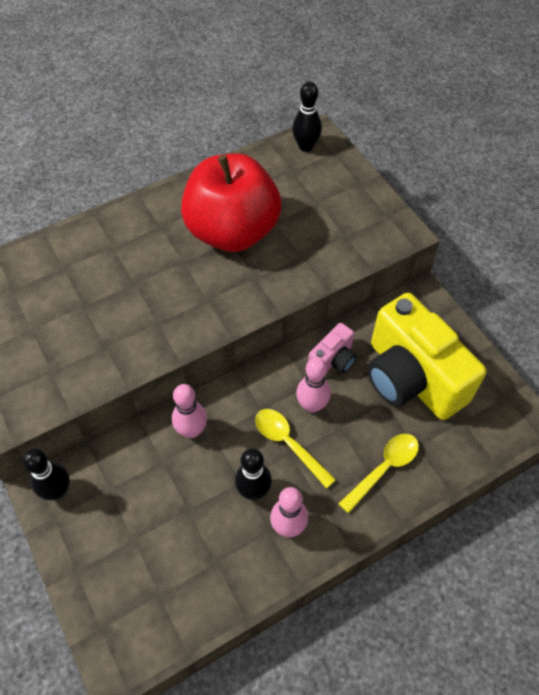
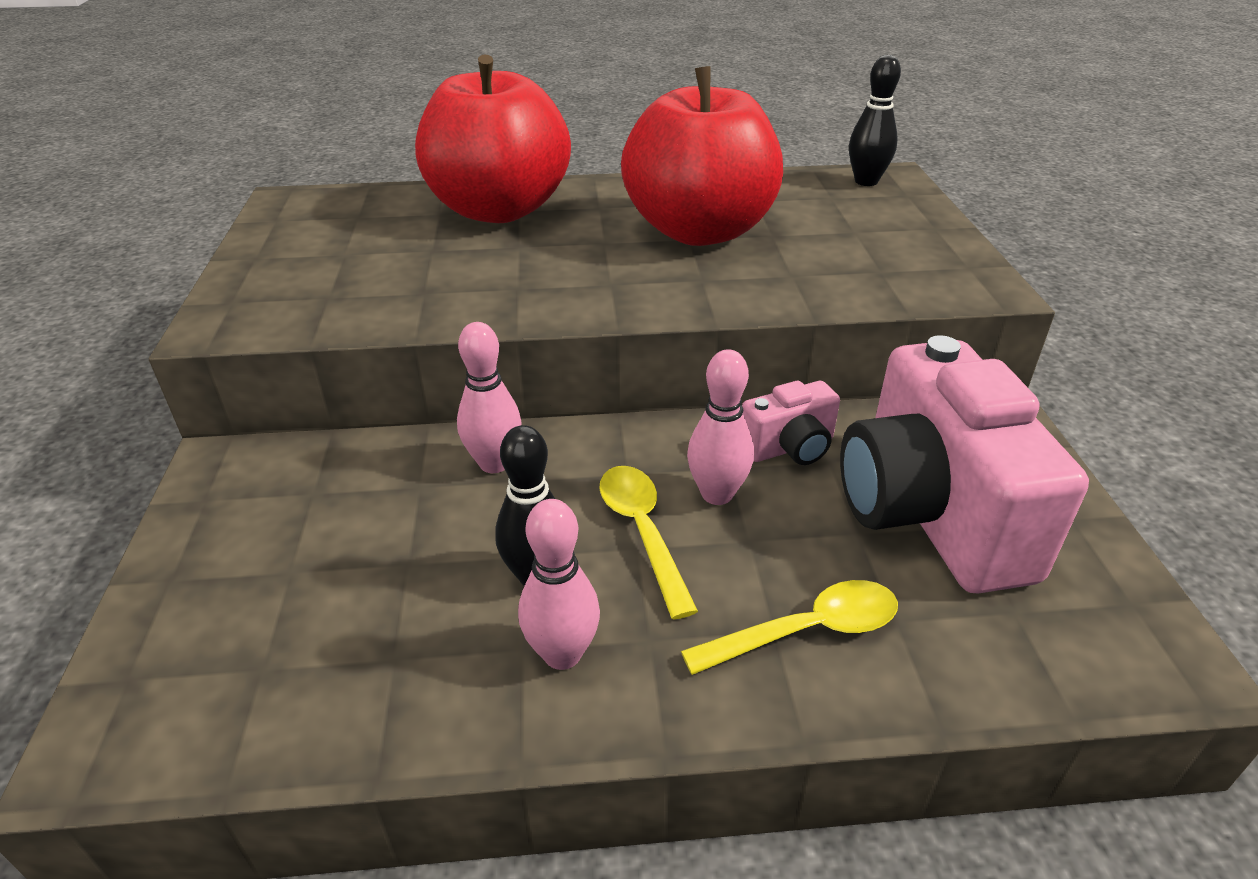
camera: 25 degrees right, 20 degrees down
black bowling pin [22,449,70,500] -> none
yellow camera [367,293,487,420] -> pink camera [840,335,1089,593]
none -> red apple [415,55,571,223]

